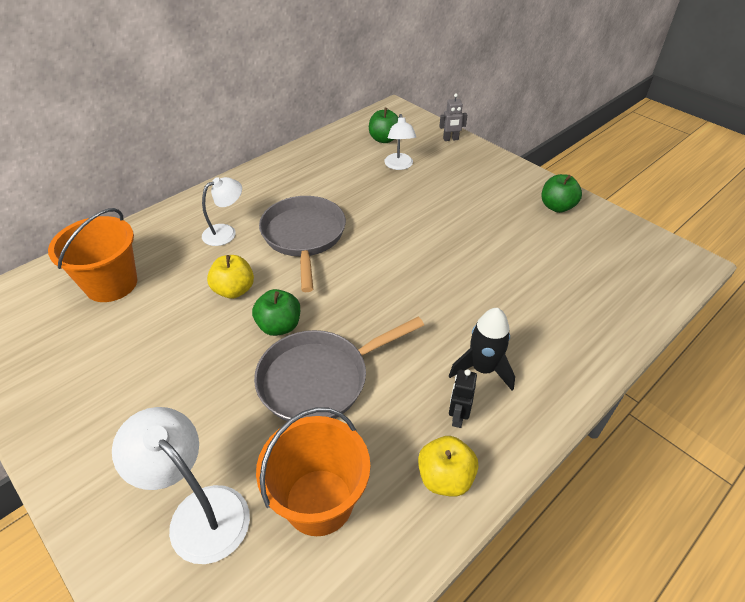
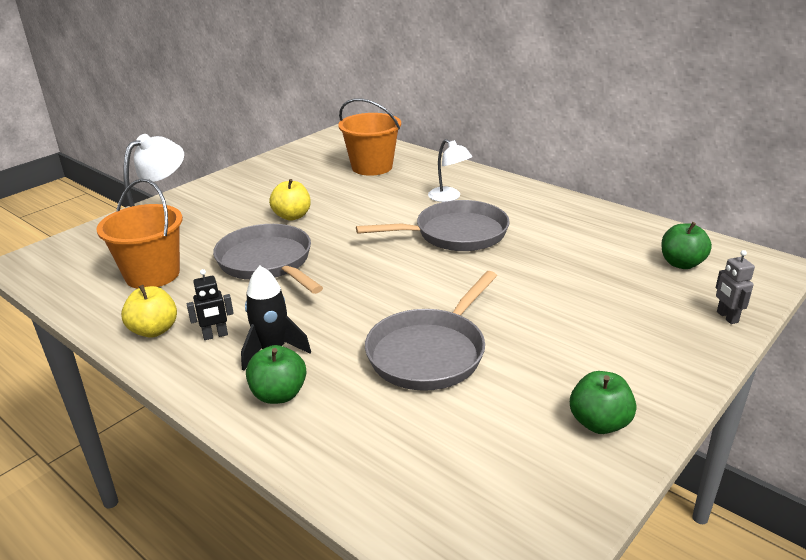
camera: 85 degrees right, 15 degrees down
yellow apple [207,255,254,299] -> yellow apple moved to [269,179,311,221]
green apple [252,289,300,336] -> green apple moved to [246,345,306,404]
white lamp [384,114,416,170] -> none
black robot [449,369,477,428] -> black robot turned 150 degrees clockwise [187,269,234,340]
none -> grey pan [365,271,497,391]

